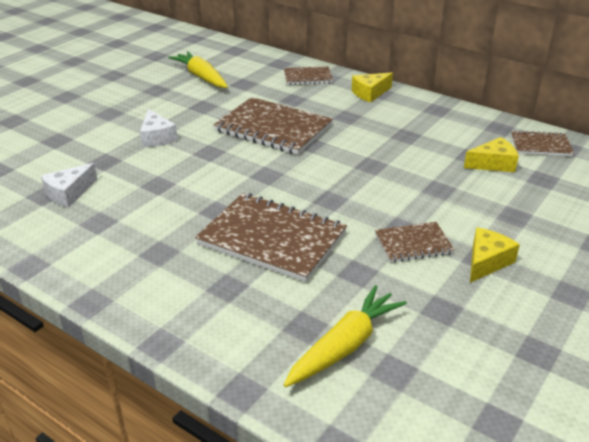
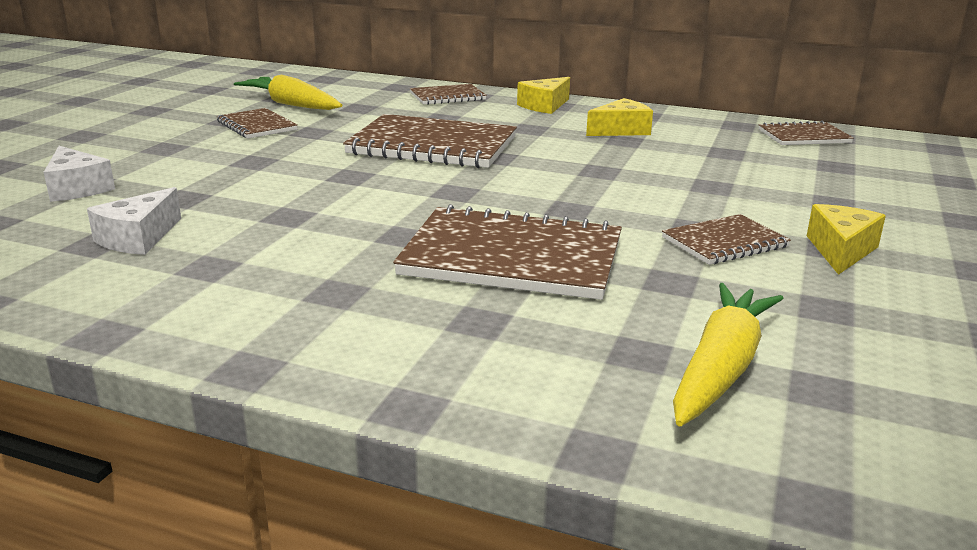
camera: 15 degrees left, 10 degrees down
white cheese [140,109,178,147] -> white cheese moved to [44,146,115,202]
yellow cheese [464,137,519,172] -> yellow cheese moved to [586,98,653,136]
none -> brown notebook [217,108,298,139]

